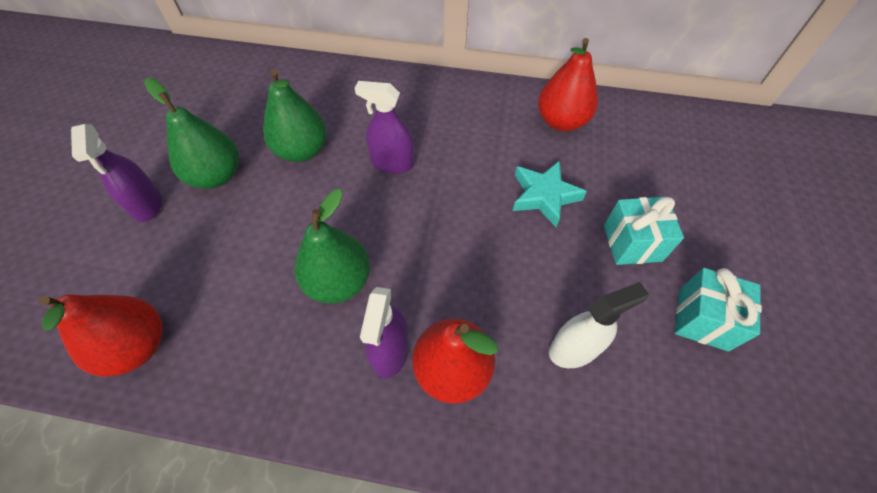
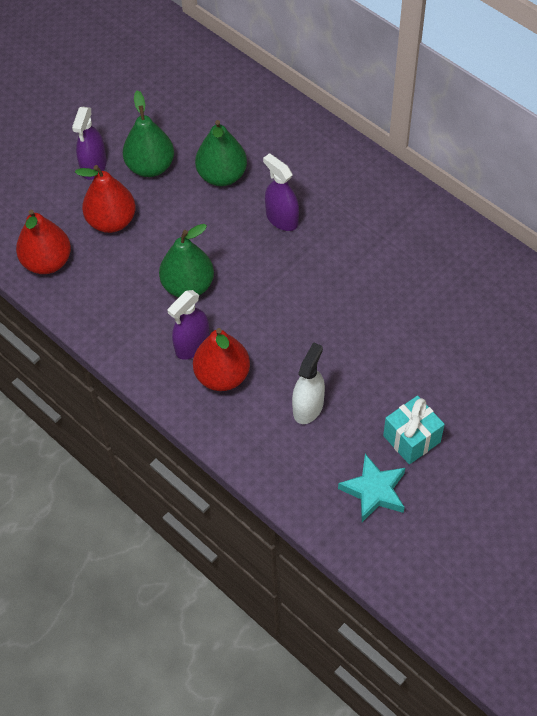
camera: 35 degrees right, 0 degrees up
turquoise star [513,160,587,227] -> turquoise star moved to [338,454,405,522]
red pear [538,38,598,131] -> red pear moved to [75,165,136,233]
white spray bottle [549,282,649,368] -> white spray bottle turned 75 degrees counterclockwise [292,342,325,424]
turquoise gift [604,197,684,265] -> none

